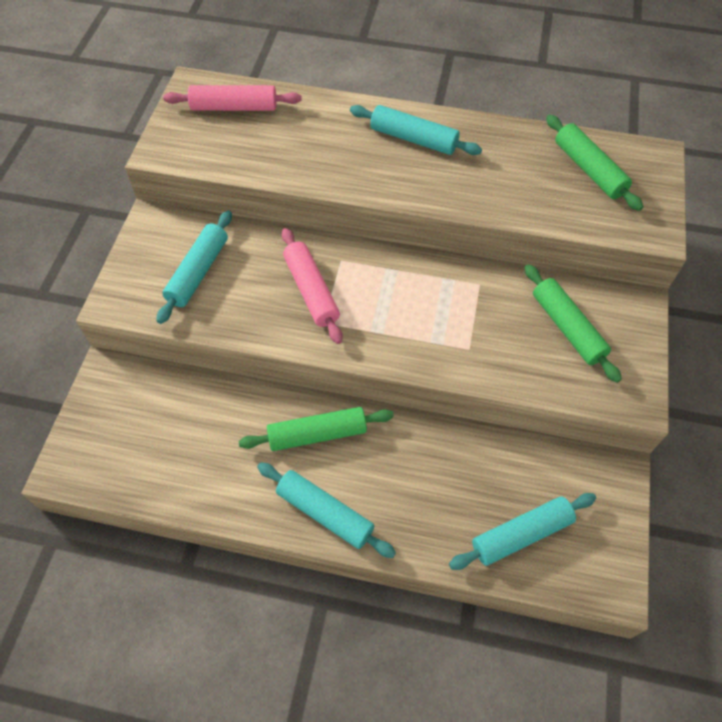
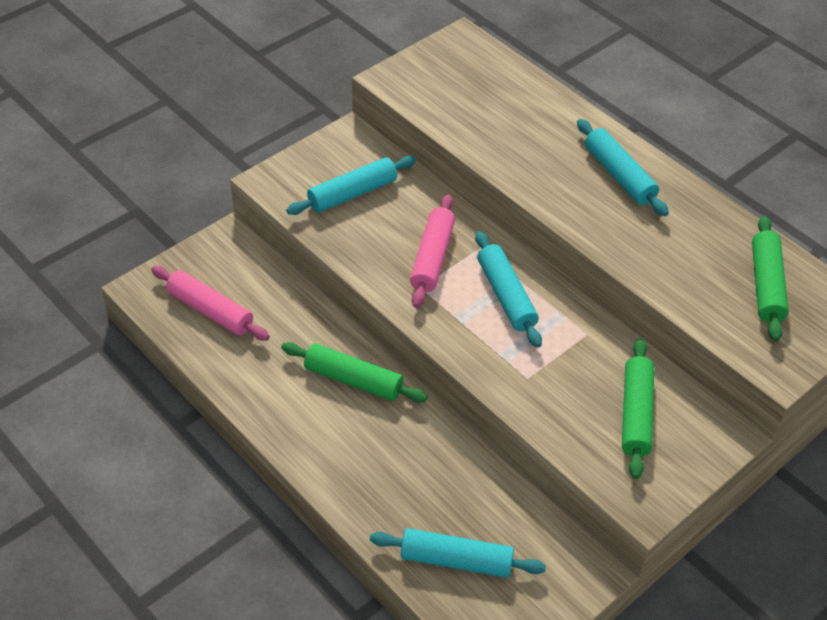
camera: 35 degrees right, 10 degrees down
pink rolling pin [163,85,302,111] -> pink rolling pin moved to [151,266,270,341]
turquoise rolling pin [257,462,396,558] -> turquoise rolling pin moved to [475,231,542,348]

